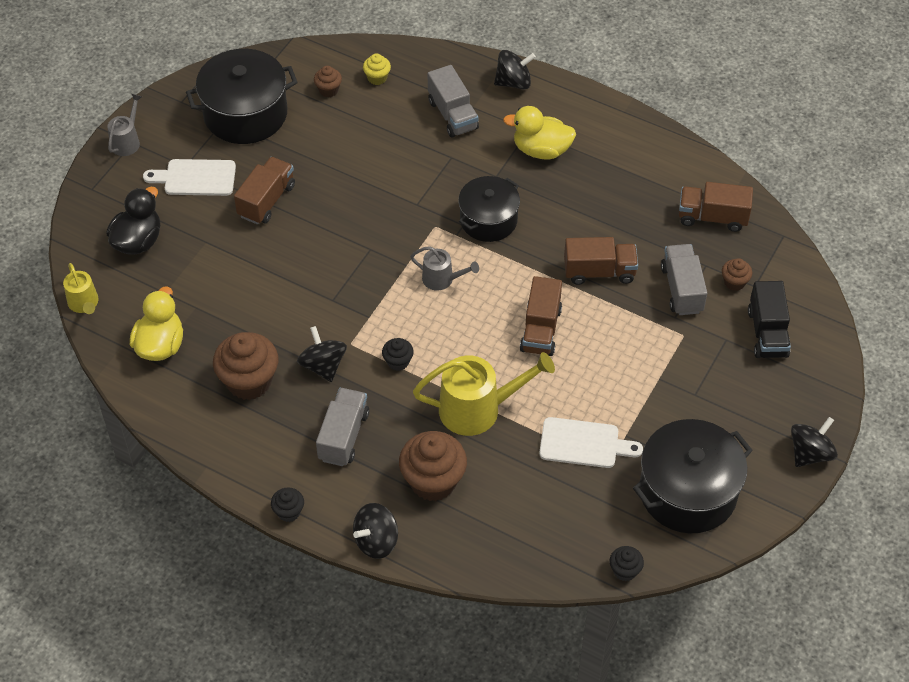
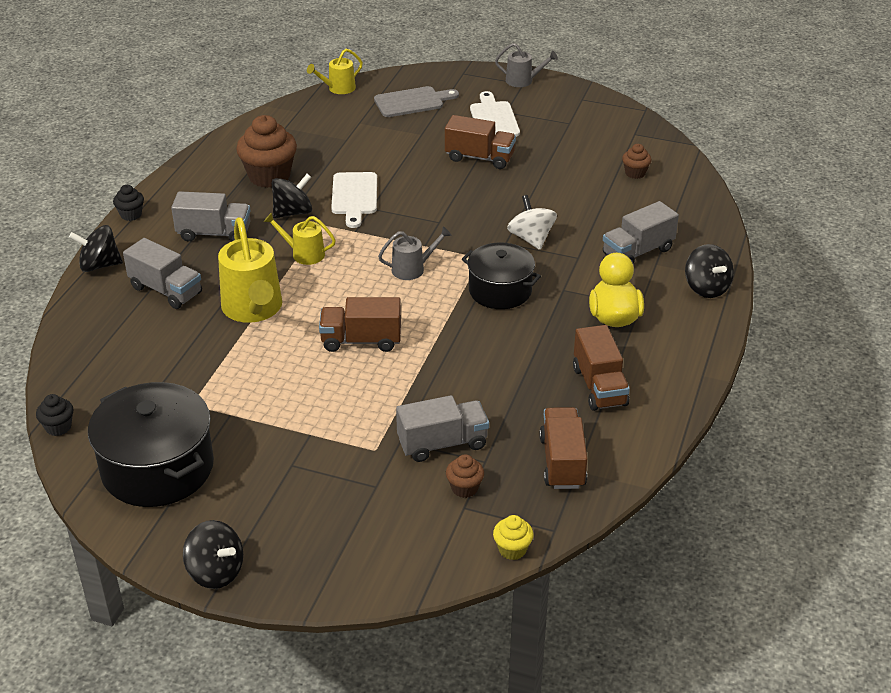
camera: 80 degrees right, 15 degrees down
black duck [106,187,160,255] -> grey cutting board [374,86,459,117]
yellow duck [130,286,183,361] -> none
black pot [186,49,298,144] -> none
black spinning top [353,503,398,559] -> black spinning top turned 45 degrees counterclockwise [69,225,123,272]
yellow cupcake [363,54,391,85] -> yellow cupcake moved to [493,515,534,560]
black cupcake [382,338,414,371] -> yellow watering can [264,213,336,265]
brown cupcake [399,431,467,501] -> grey truck [123,238,202,309]
grey watering can [410,246,479,291] -> grey watering can turned 120 degrees counterclockwise [378,226,451,280]
white cutting board [539,417,643,468] -> white cutting board moved to [331,172,377,228]
brown truck [564,237,638,285] -> brown truck moved to [573,325,630,411]
black truck [748,281,791,358] -> none
none -> white spinning top [507,195,557,250]

